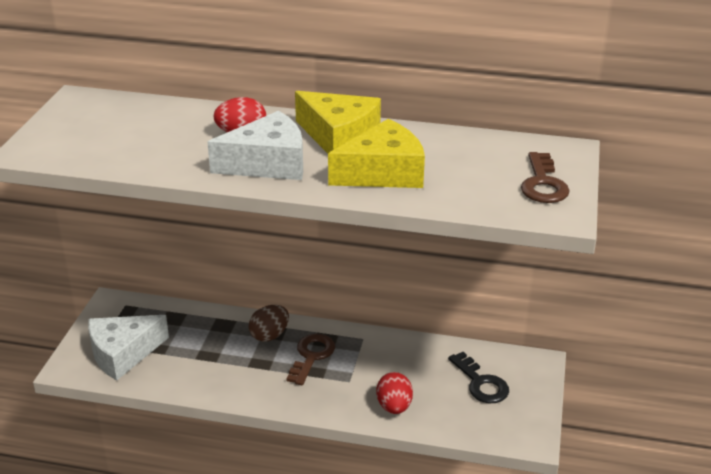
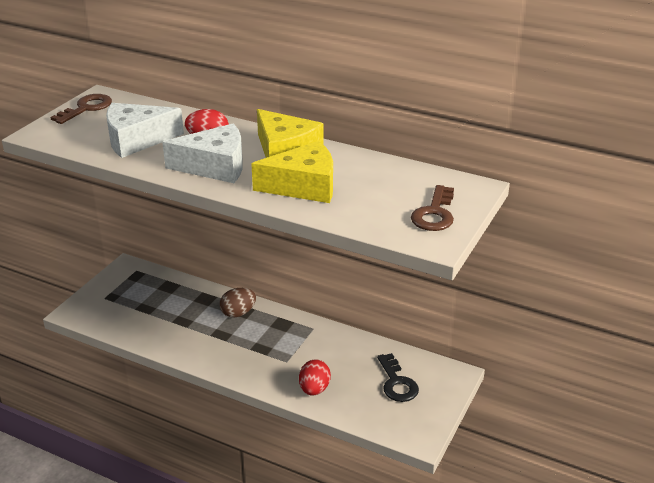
camera: 15 degrees right, 0 degrees up
white cheese [88,315,169,381] -> white cheese moved to [106,103,184,158]
brown key [286,334,335,385] -> brown key moved to [50,94,112,124]

